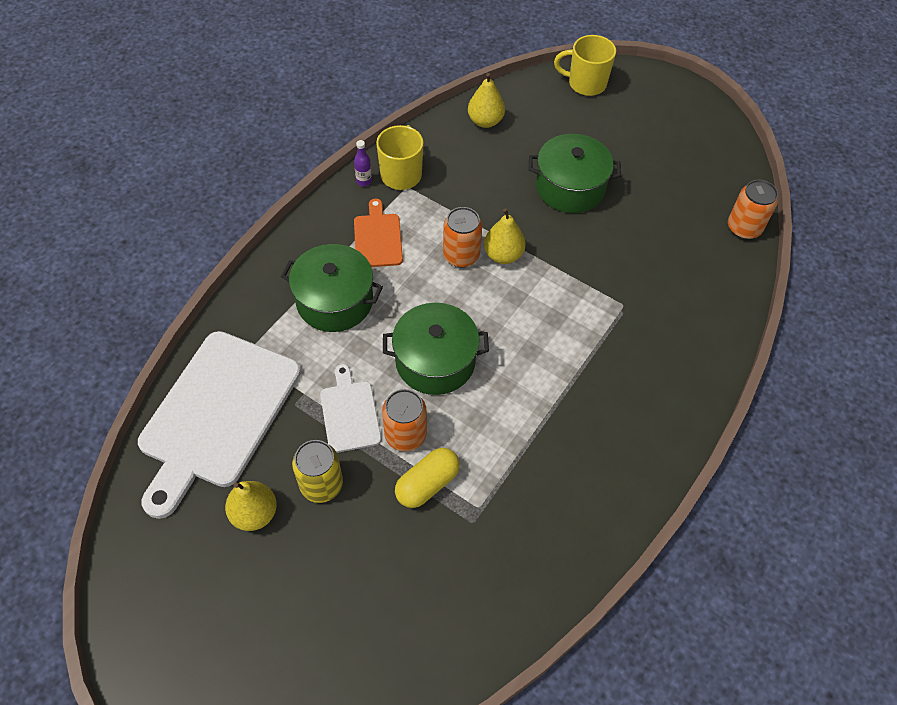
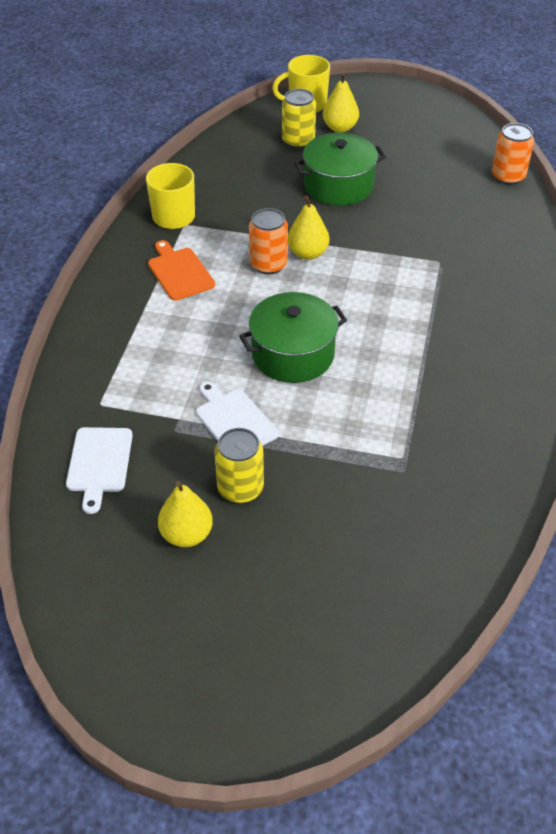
camera: 20 degrees left, 10 degrees down
white cutting board [138,331,301,519] -> white cutting board [66,427,133,514], size x0.48
green pot [281,244,383,332] -> none
purple bottle [354,140,372,187] -> none
orange can [382,389,427,452] -> none
yellow capsule [395,448,460,508] -> none
yellow pear [468,73,505,128] -> yellow pear moved to [323,73,359,133]
none -> yellow can [282,89,316,149]

